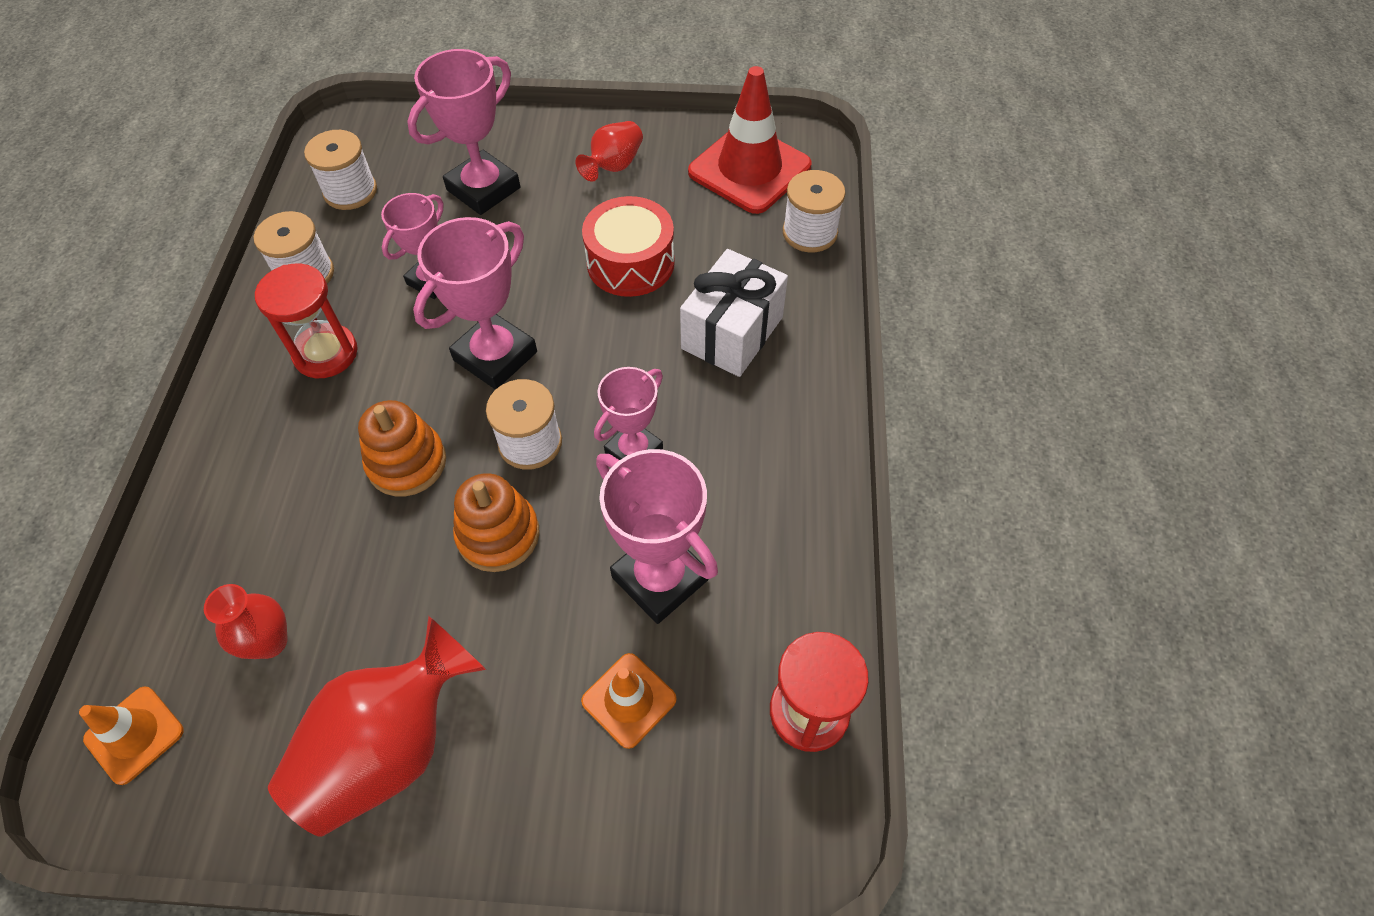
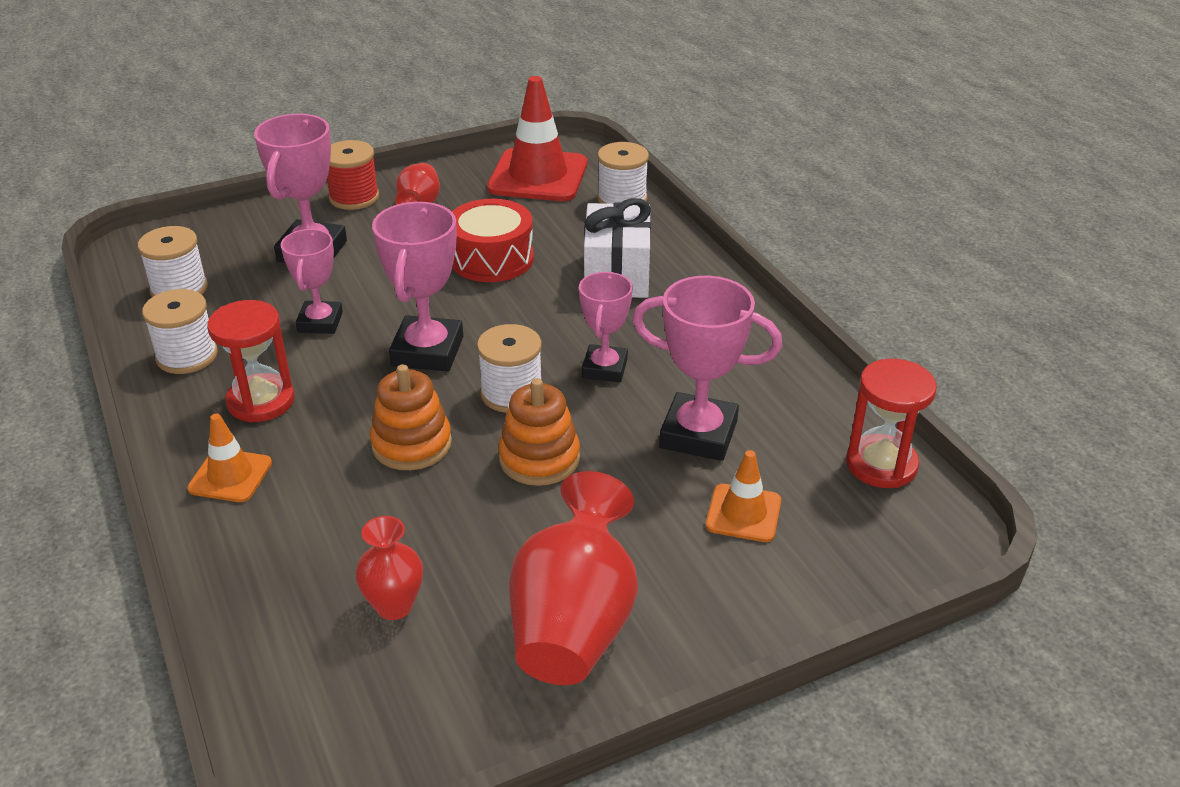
camera: 30 degrees left, 20 degrees down
orange traffic cone [79,686,184,785] -> orange traffic cone moved to [187,414,272,502]
none -> red spool [327,140,379,210]

